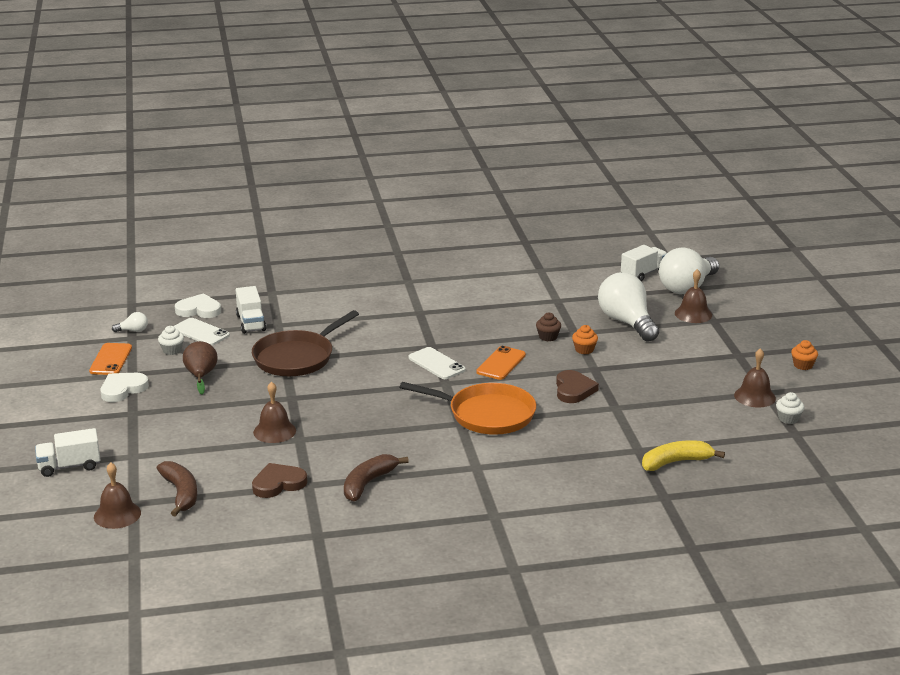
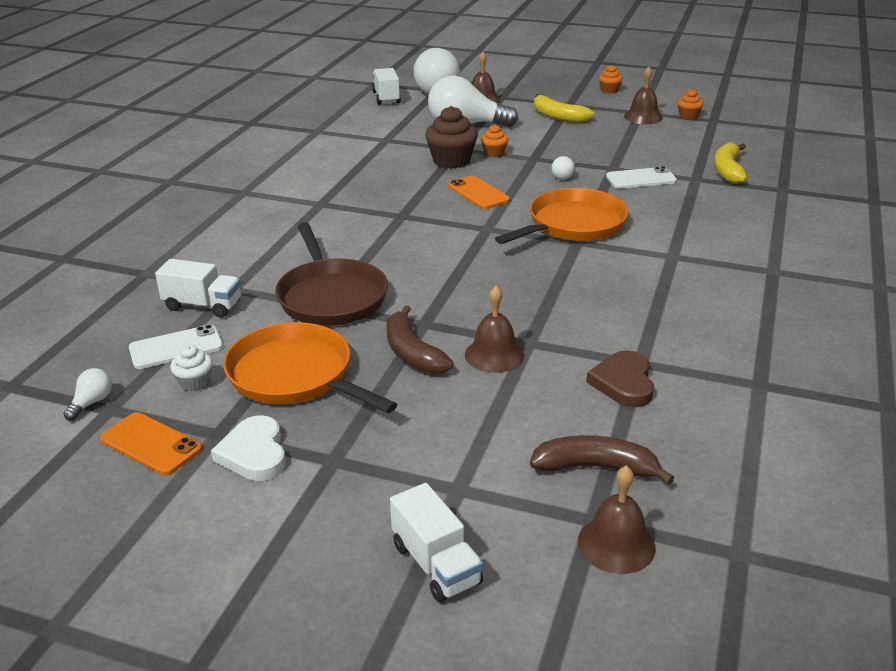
camera: 60 degrees left, 5 degrees up
white truck [35,428,100,477] -> white truck turned 45 degrees counterclockwise [390,483,483,603]
white heart [175,293,221,318] -> none
brown pear [183,341,217,394] -> orange pan [223,322,398,413]
brown banana [344,454,409,502] -> brown banana moved to [386,305,453,374]
white phone [408,347,466,379] -> white phone moved to [606,166,677,189]
brown cupcake [536,313,561,341] -> brown cupcake [425,106,478,168], size x1.87
brown heart [556,370,599,403] -> white light bulb [552,156,575,180]
white cupcake [776,392,804,424] -> orange cupcake [678,89,704,119]
none -> yellow banana [534,94,594,123]

